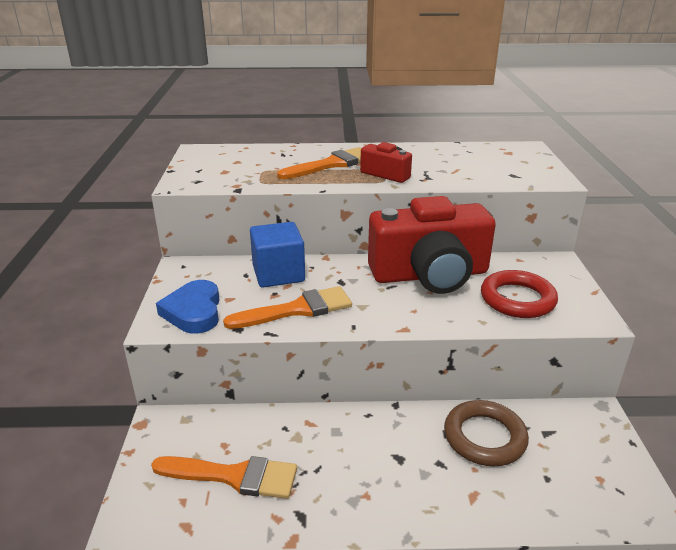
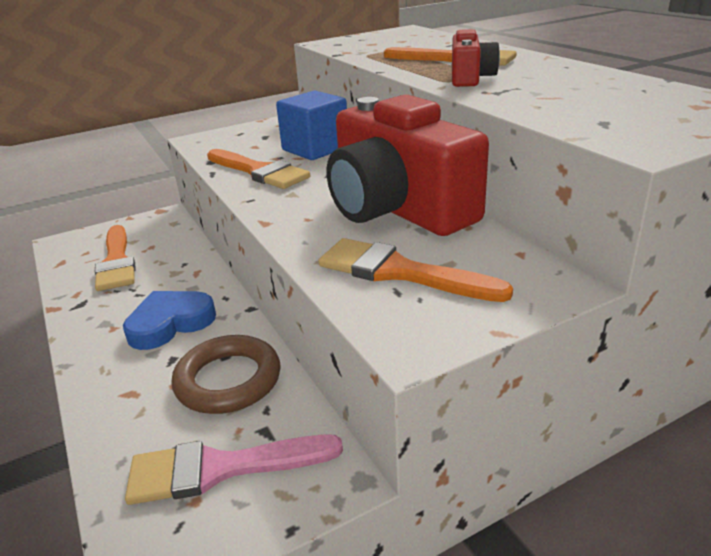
camera: 65 degrees right, 0 degrees up
blue heart [156,280,220,334] -> blue heart moved to [123,291,216,350]
red ring [481,270,558,318] -> orange brush [319,238,513,302]
none -> pink brush [125,434,343,505]

